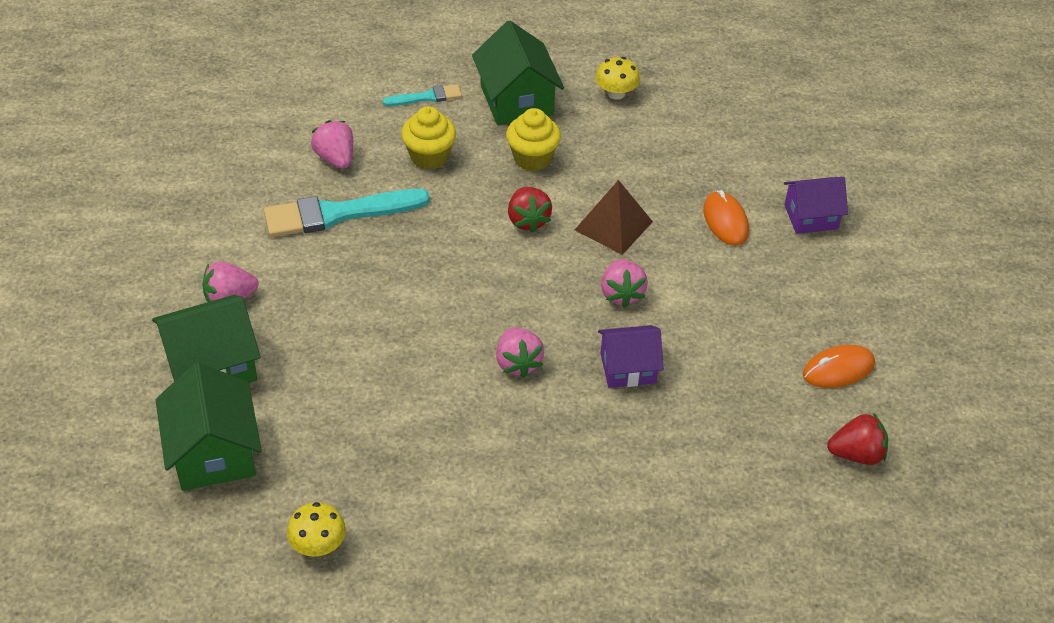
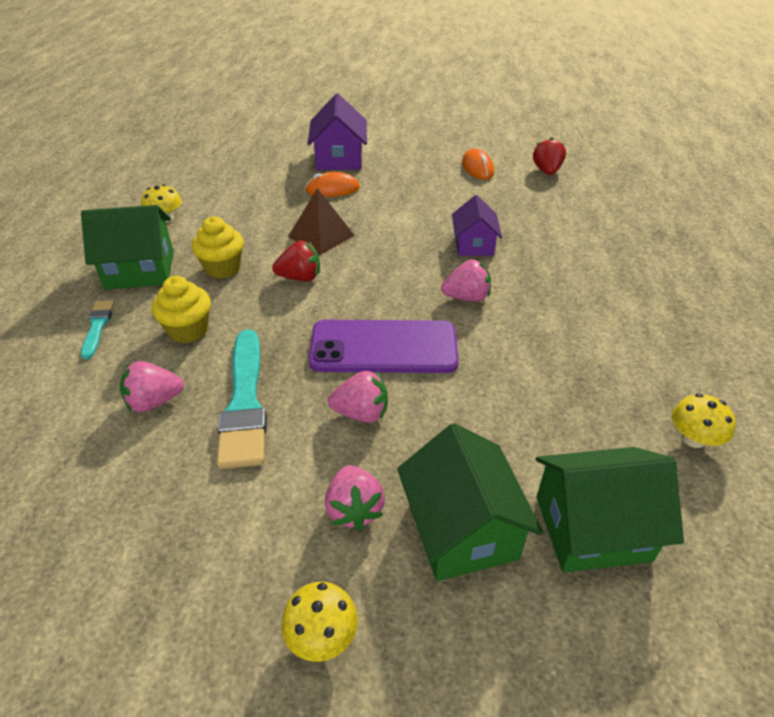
camera: 80 degrees left, 5 degrees down
pink strawberry [601,259,648,308] -> pink strawberry moved to [328,371,388,423]
purple house [784,177,848,234] -> purple house [307,94,367,170], size x1.52
none -> yellow mushroom [281,582,358,662]
none -> purple phone [309,320,459,373]

